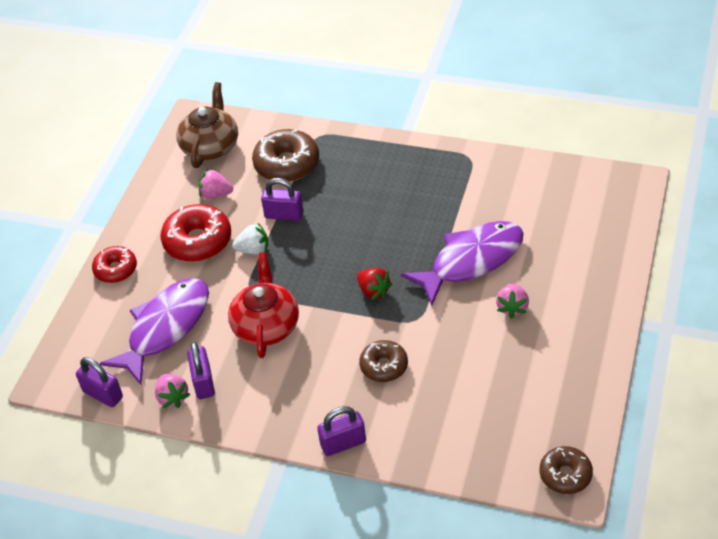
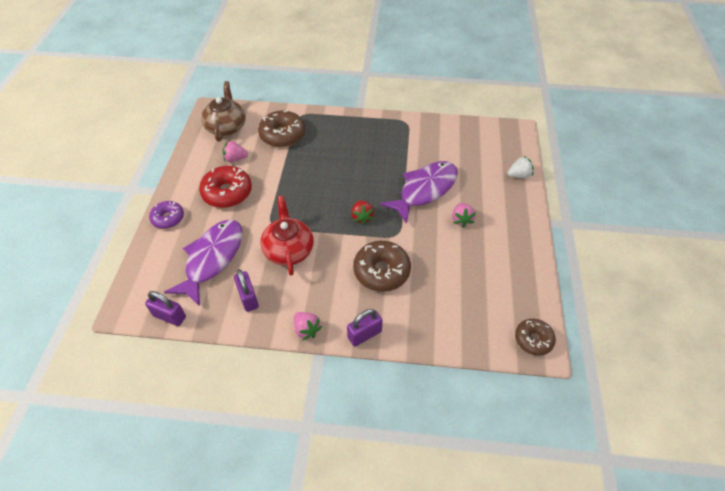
camera: 15 degrees left, 5 degrees up
red donut [92,246,137,283] -> purple donut [149,201,184,229]
pink strawberry [155,374,190,408] -> pink strawberry moved to [294,312,322,341]
white strawberry [232,223,268,254] -> white strawberry moved to [508,156,534,178]
purple padlock [261,178,303,221] -> none
red strawberry [357,268,392,300] -> red strawberry turned 45 degrees clockwise [351,200,374,225]
brown donut [359,340,408,382] -> brown donut [353,241,411,292], size x1.60

